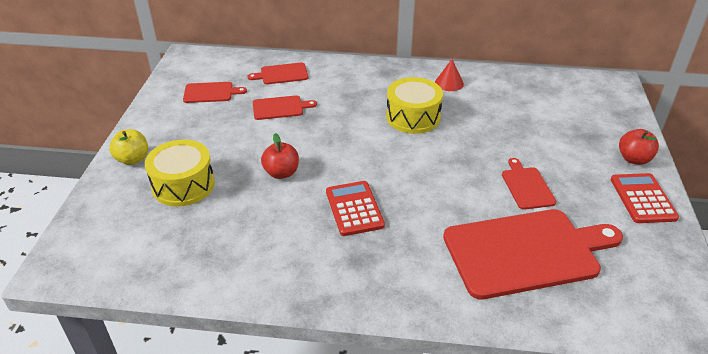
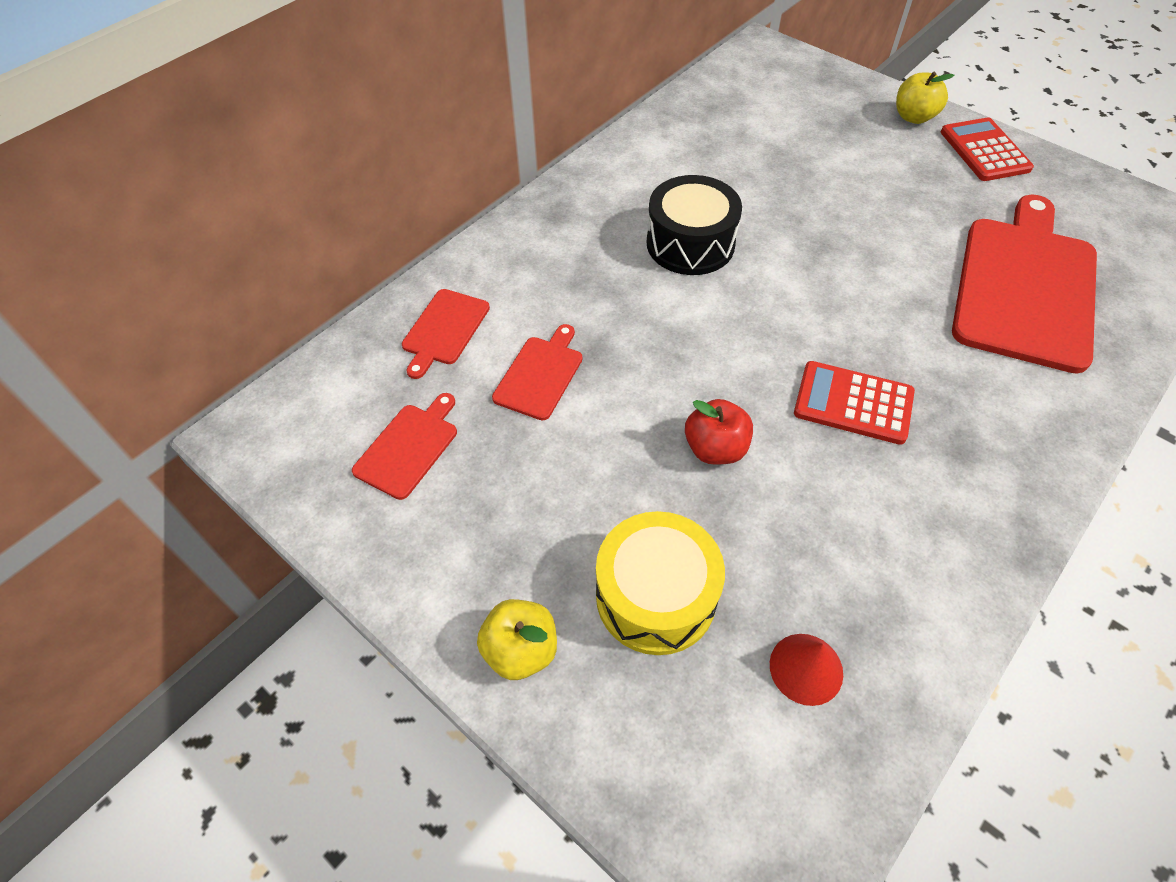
camera: 55 degrees left, 15 degrees up
yellow drum [386,77,443,134] -> black drum [647,175,742,275]
red cone [435,59,464,91] -> red cone moved to [770,634,843,706]
red cutting board [502,158,557,210] -> none
red calculator [611,173,679,223] -> red calculator turned 45 degrees clockwise [941,117,1034,181]
red apple [619,129,659,165] -> yellow apple [896,72,954,124]

